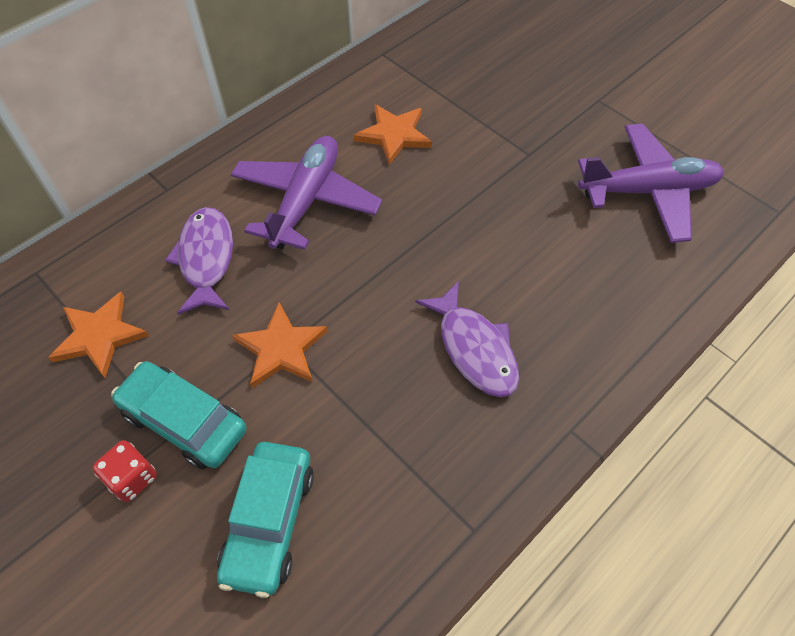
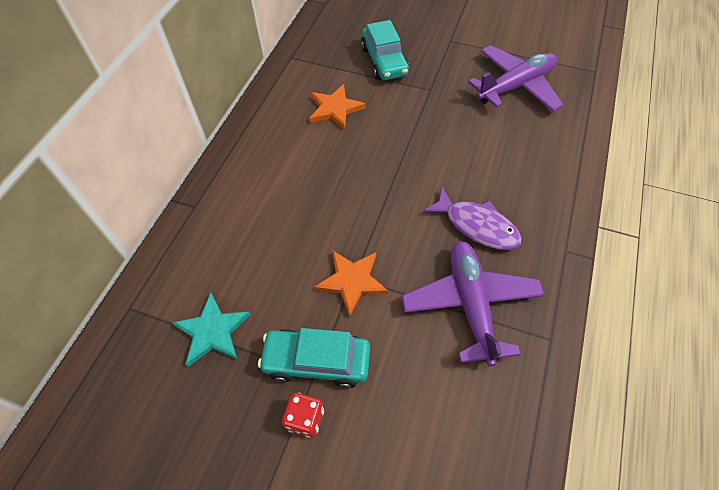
camera: 25 degrees left, 0 degrees up
orange star [48,292,149,378] -> turquoise star [172,293,251,367]
purple fish [165,207,233,315] -> none
turquoise car [217,442,314,598] -> turquoise car moved to [361,20,409,80]
purple plane [231,136,382,250] -> purple plane moved to [402,241,545,366]

